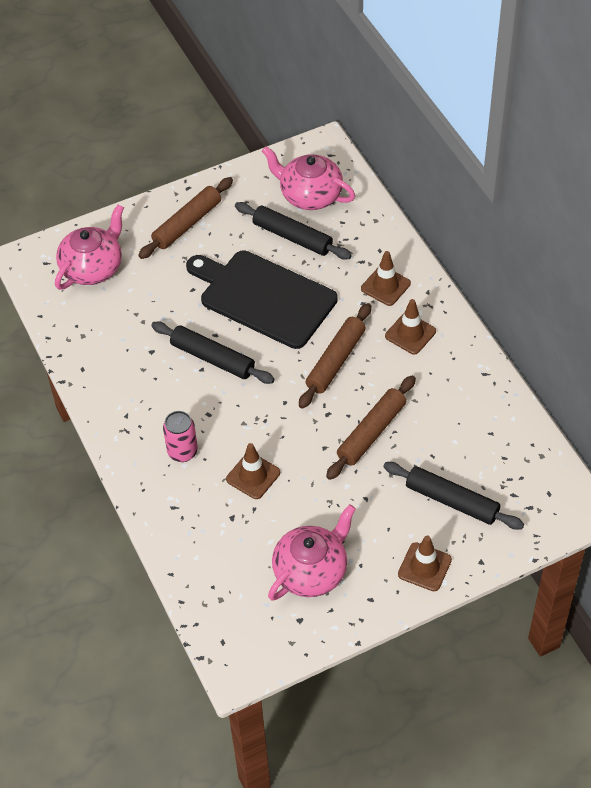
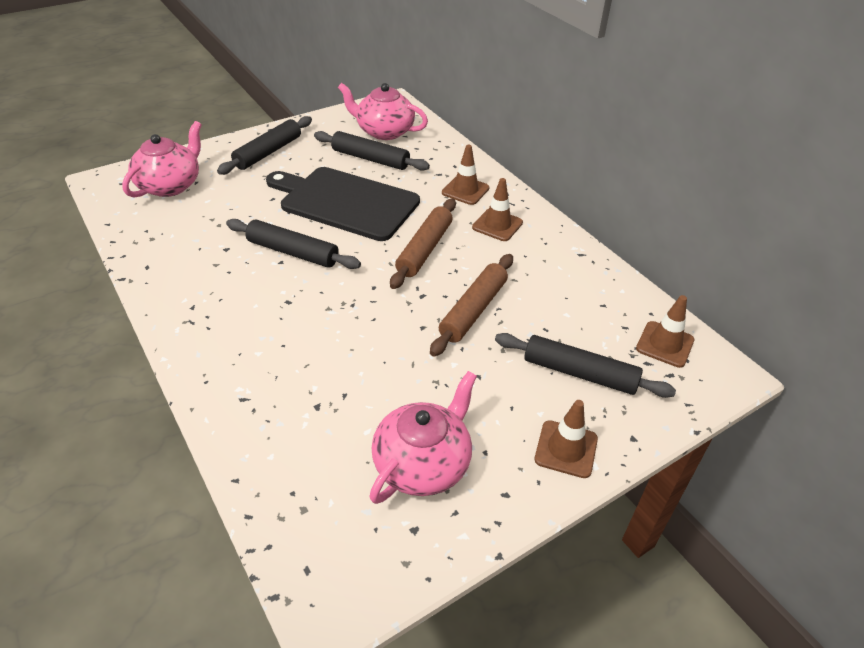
camera: 10 degrees left, 10 degrees down
brown rolling pin [138,177,233,259] -> black rolling pin [217,116,312,175]
pink can [163,411,198,462] -> none
brown traffic cone [226,443,280,499] -> brown traffic cone moved to [636,295,694,368]

